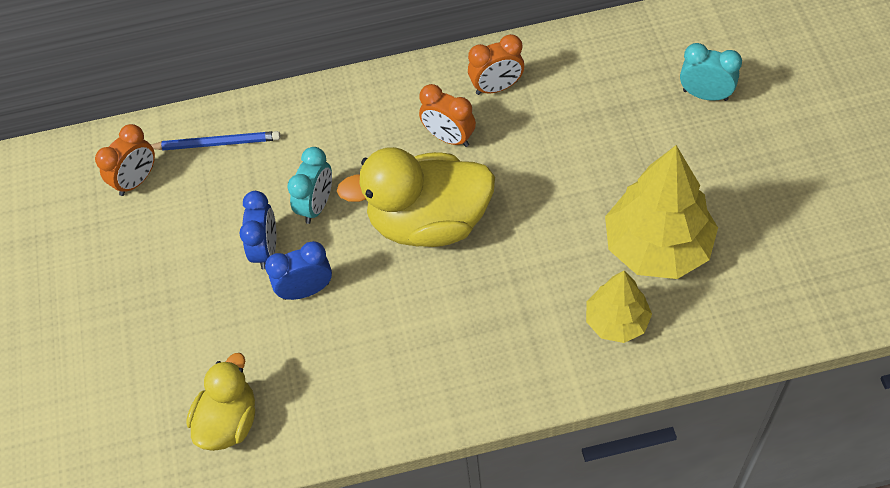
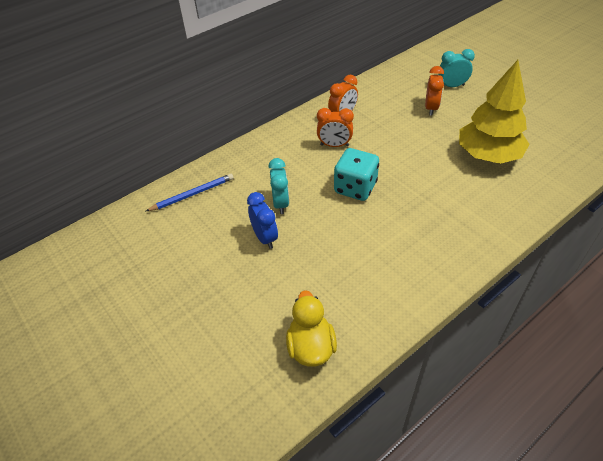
camera: 30 degrees left, 10 degrees down
orange clock [95,124,155,196] -> orange clock moved to [425,66,444,116]
blue clock [265,241,332,300] -> none
yellow duck [337,147,495,247] -> turquoise dice [334,148,379,201]
yellow tree [586,271,652,343] -> none

